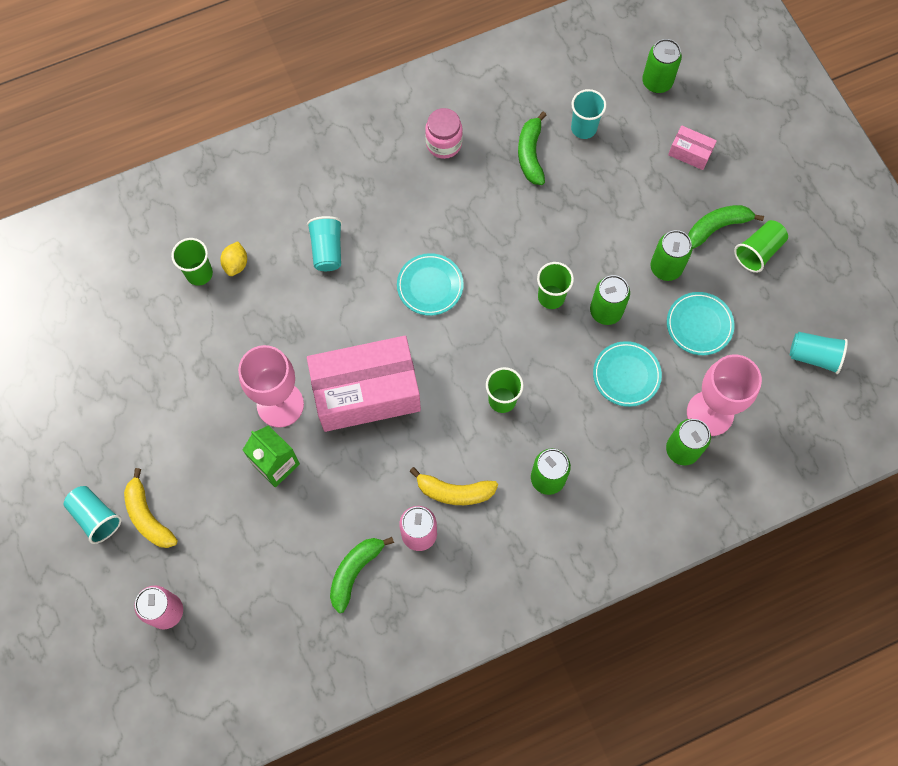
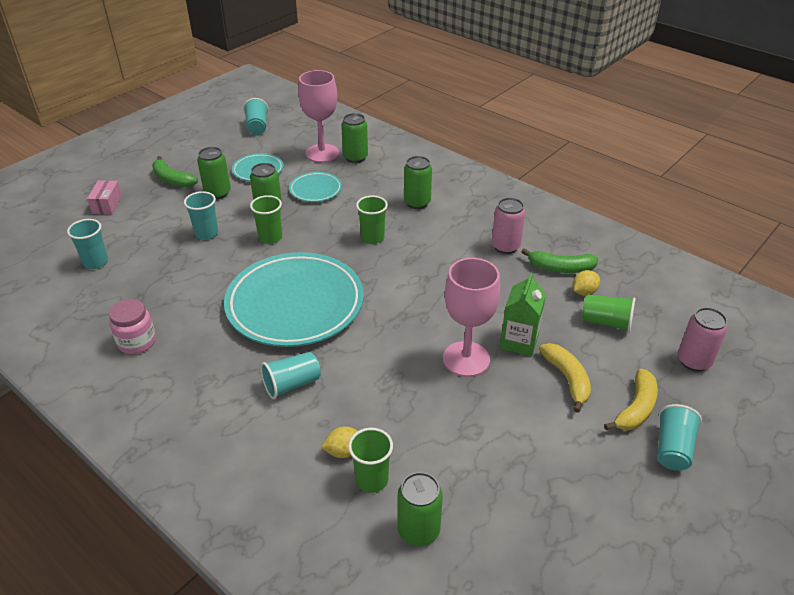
camera: 115 degrees left, 30 degrees down
pink box [307,336,421,432] -> none
turquoise plate [397,253,464,316] -> turquoise plate [224,252,364,347], size x2.16
yellow banana [409,467,498,505] -> yellow banana moved to [539,343,591,413]
green banana [518,111,546,185] -> none
green can [642,39,682,93] -> green can moved to [398,472,443,546]
green cup [734,220,788,273] -> green cup moved to [582,294,636,332]
none -> turquoise cup [184,191,218,240]
none -> yellow lemon [573,270,600,296]

